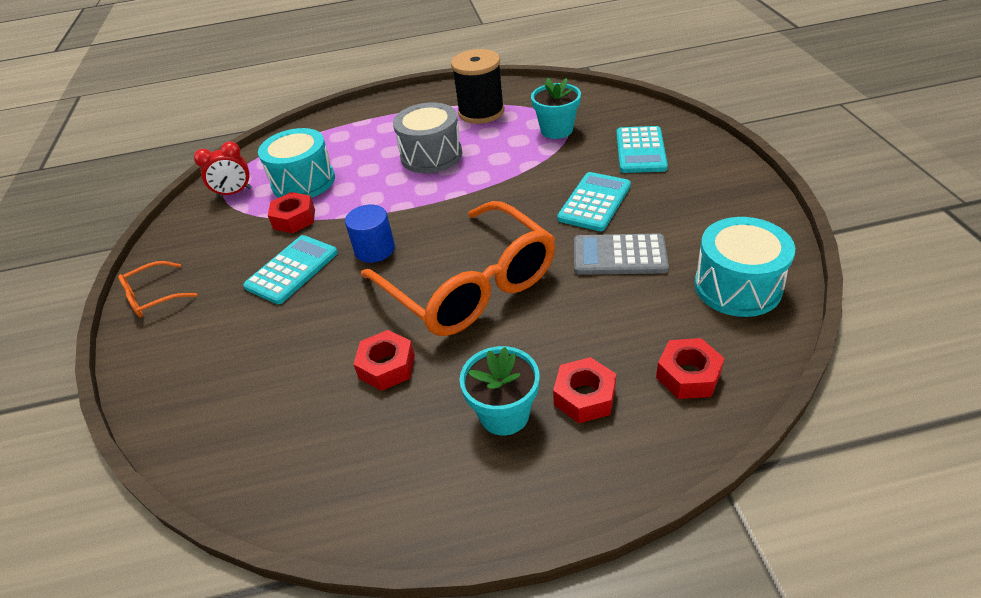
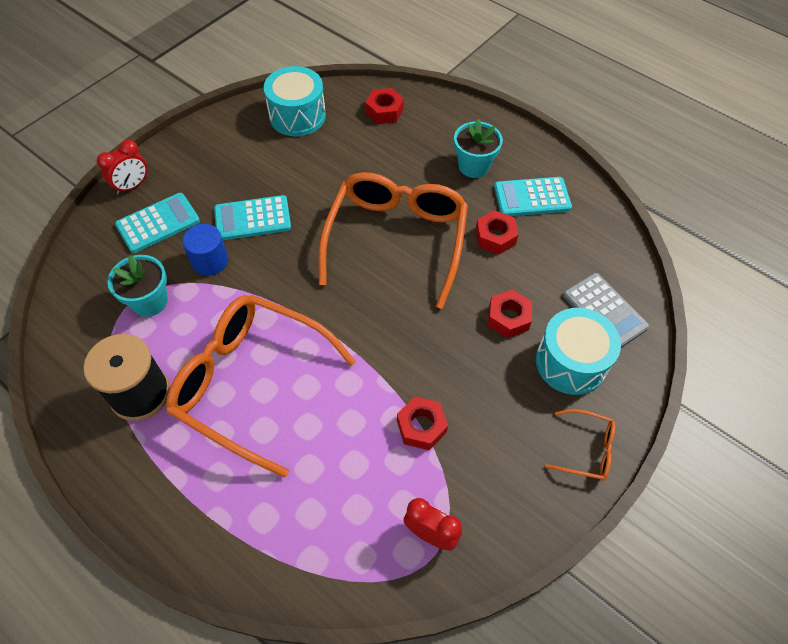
camera: 135 degrees left, 15 degrees up
turquoise calculator [243,235,338,304] -> turquoise calculator moved to [494,177,572,216]
turquoise drum [258,128,335,198] -> turquoise drum moved to [536,308,621,395]
blue cylinder [345,205,395,263] -> blue cylinder moved to [182,224,228,276]
grey drum [393,102,462,173] -> orange glasses [166,295,356,478]
red nut [553,357,616,423] -> red nut moved to [488,290,532,338]
grey calculator [574,233,669,275] -> grey calculator moved to [563,273,649,348]
none -> red clock [97,140,147,194]

